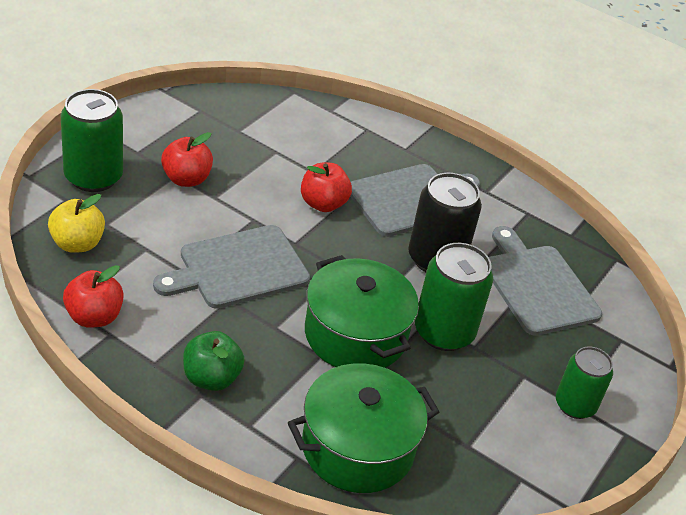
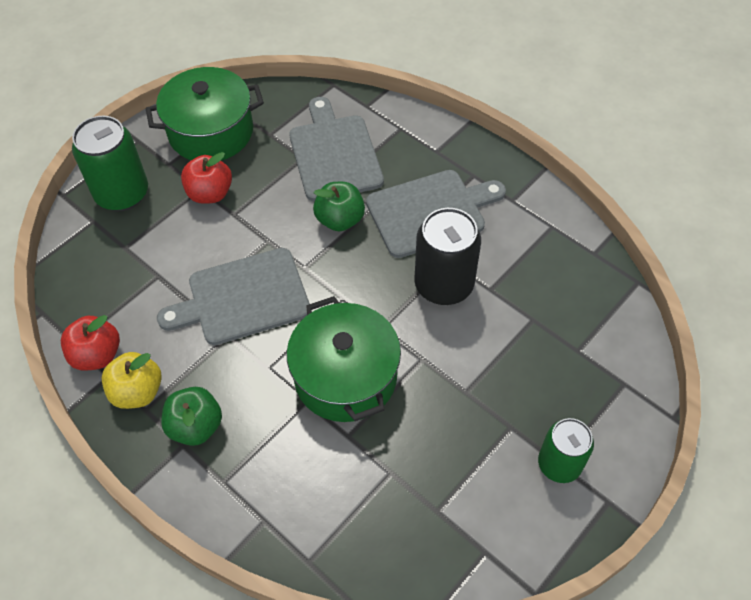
camera: 15 degrees right, 15 degrees up
yellow apple [48,194,105,253] -> yellow apple moved to [102,352,162,409]
green pot [288,363,439,493] -> green pot moved to [146,67,264,161]
red apple [301,162,352,212] -> green apple [313,182,365,231]
green can [415,243,493,351] -> none
grey cutting board [489,226,602,336] -> grey cutting board moved to [289,97,384,202]

